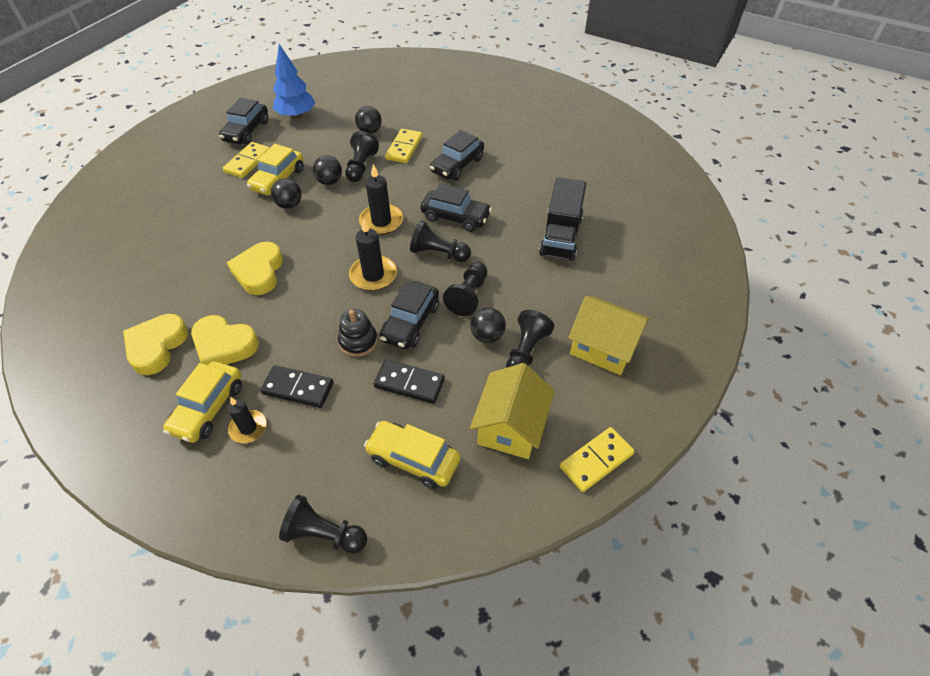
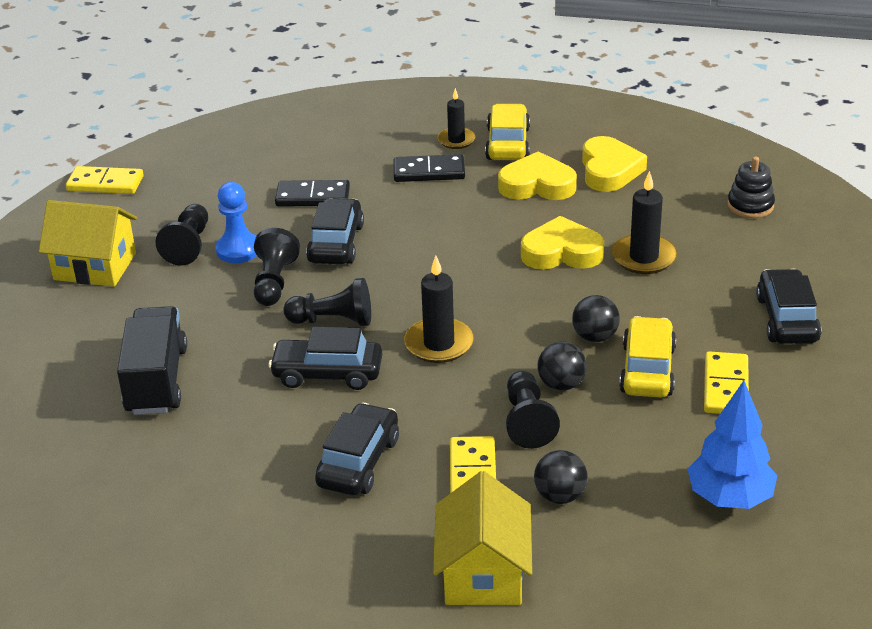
camera: 165 degrees right, 15 degrees down
black car [219,98,269,144] -> black car moved to [756,269,822,344]
yellow heart [227,242,283,295] -> yellow heart turned 75 degrees counterclockwise [521,216,604,269]
black pawn [279,495,367,554] -> none
black stacking toy [338,309,378,357] -> black stacking toy moved to [727,157,775,218]
black candle [349,219,397,291] -> black candle moved to [612,171,677,274]
yellow car [364,421,460,489] -> none
black ball [470,307,506,343] -> blue pawn [215,182,257,263]
yellow house [470,363,555,459] -> yellow house moved to [433,471,532,605]
yellow domino [560,427,635,492] -> yellow domino turned 60 degrees clockwise [66,166,144,194]

